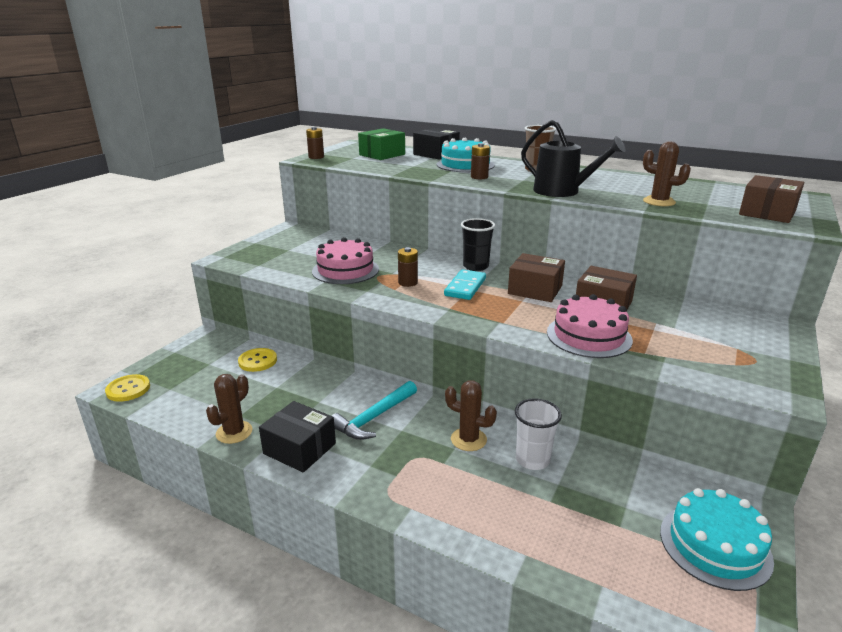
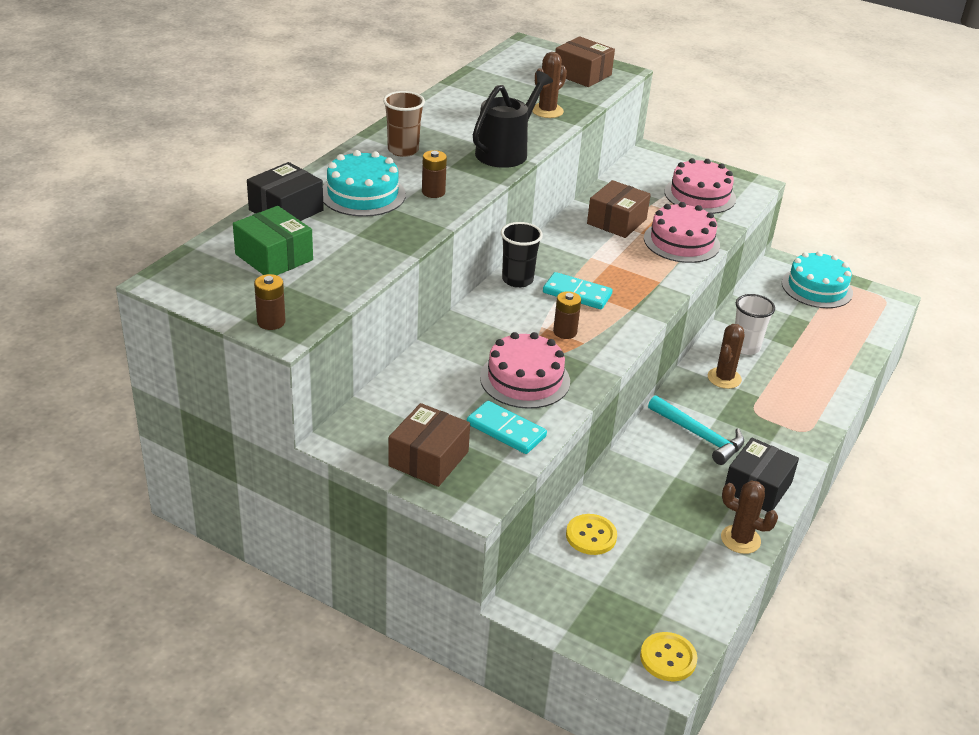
camera: 90 degrees left, 10 degrees up
brown box [508,253,565,302] -> brown box moved to [388,403,470,487]
none -> turquoise domino [467,401,547,454]
none -> pink cake [664,158,736,214]

